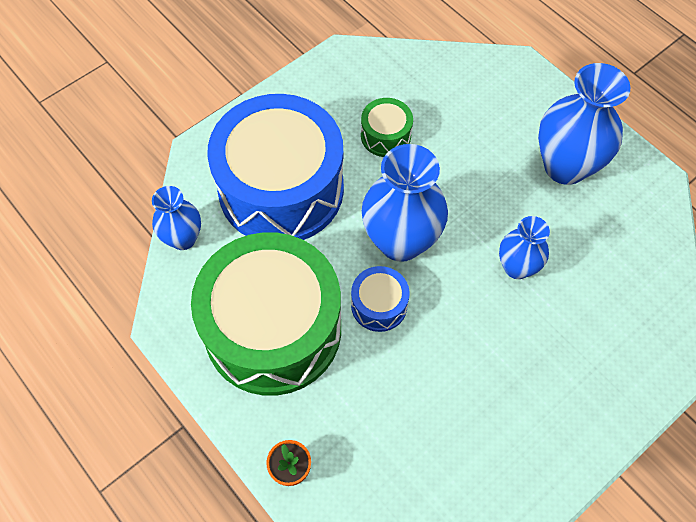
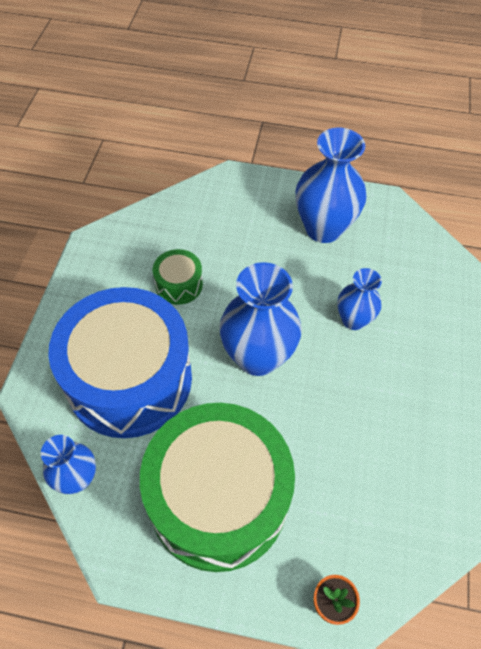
camera: 40 degrees left, 5 degrees down
blue drum [351,266,410,332] -> none

